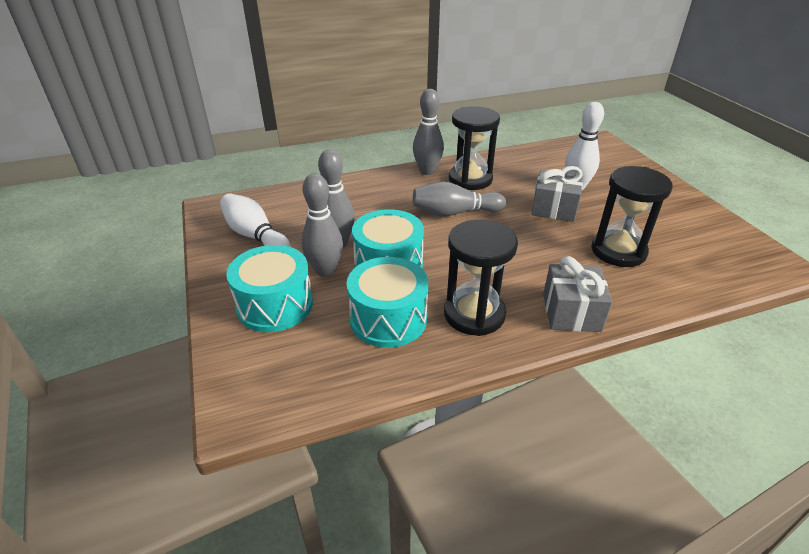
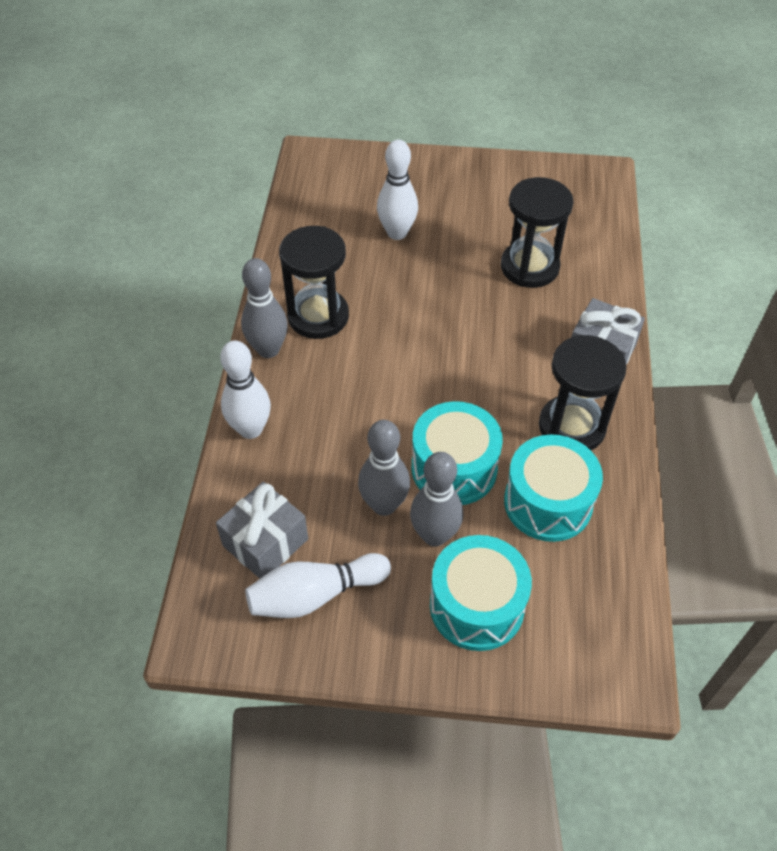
camera: 65 degrees left, 15 degrees up
grey bowling pin [413,181,506,217] -> none
grey gift [531,166,583,222] -> grey gift moved to [216,482,308,579]
none -> white bowling pin [220,340,271,439]

